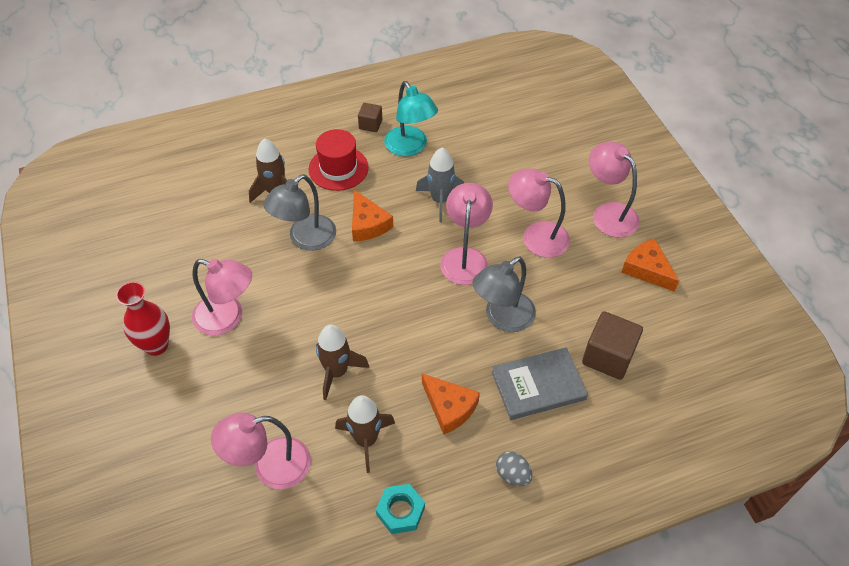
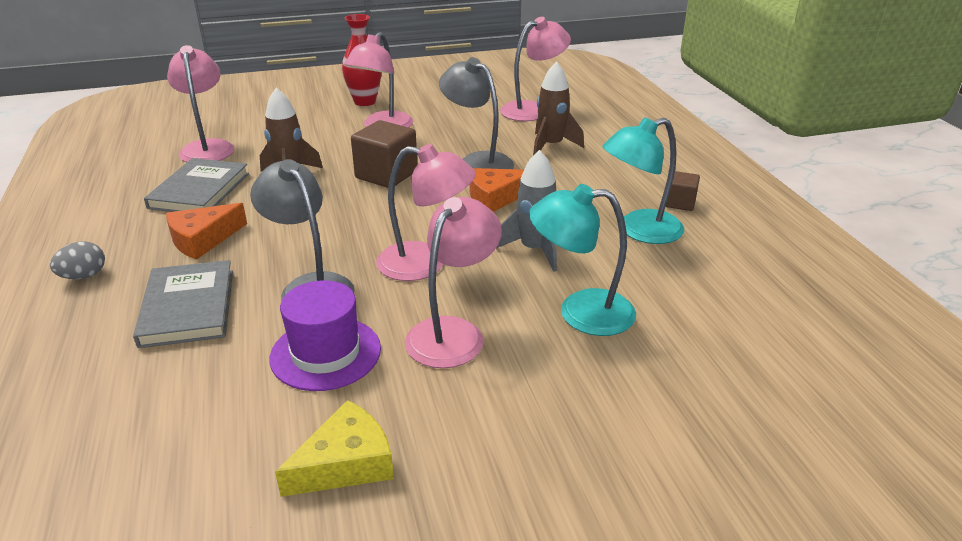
camera: 95 degrees right, 20 degrees down
red hat [309,129,369,191] -> none
brown rocket [335,395,395,473] -> grey book [144,158,249,212]
turquoise nut [376,484,425,534] -> none
brown cube [582,311,643,380] -> brown cube moved to [351,120,418,188]
pink lamp [589,142,639,237] -> pink lamp moved to [500,17,571,121]
orange cheese [621,239,679,292] -> yellow cheese [275,400,394,497]
none -> purple hat [269,280,381,391]
none -> turquoise lamp [529,184,636,336]

